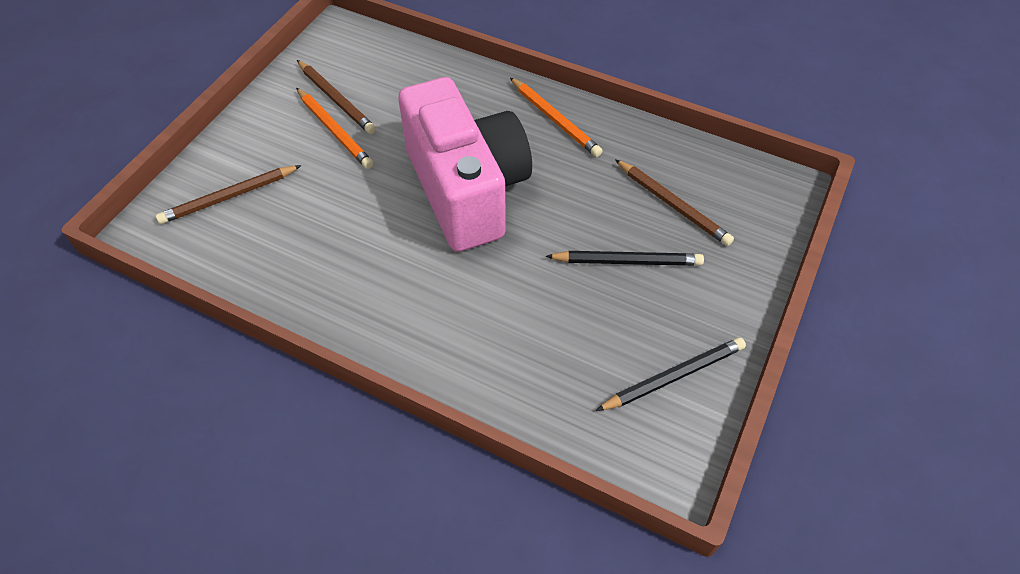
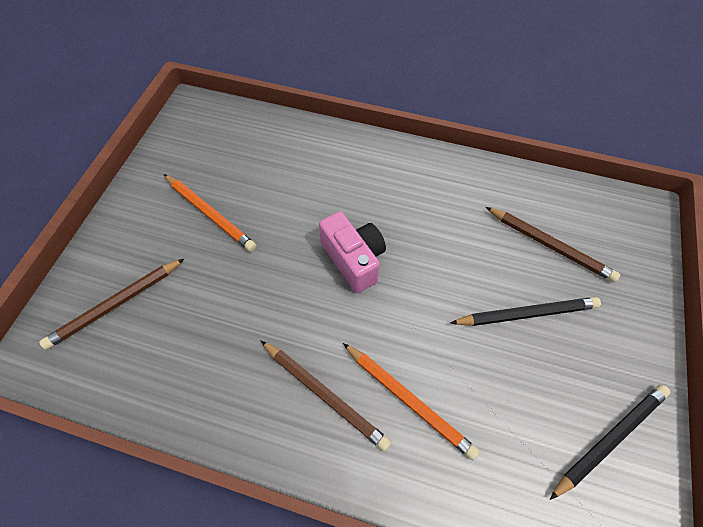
camera: 10 degrees left, 5 degrees up
brown pencil [297,60,376,134] -> brown pencil moved to [261,341,391,452]
pink camera [398,77,532,252] -> pink camera [319,212,386,293], size x0.48
orange pencil [510,78,603,157] -> orange pencil moved to [343,343,480,460]

